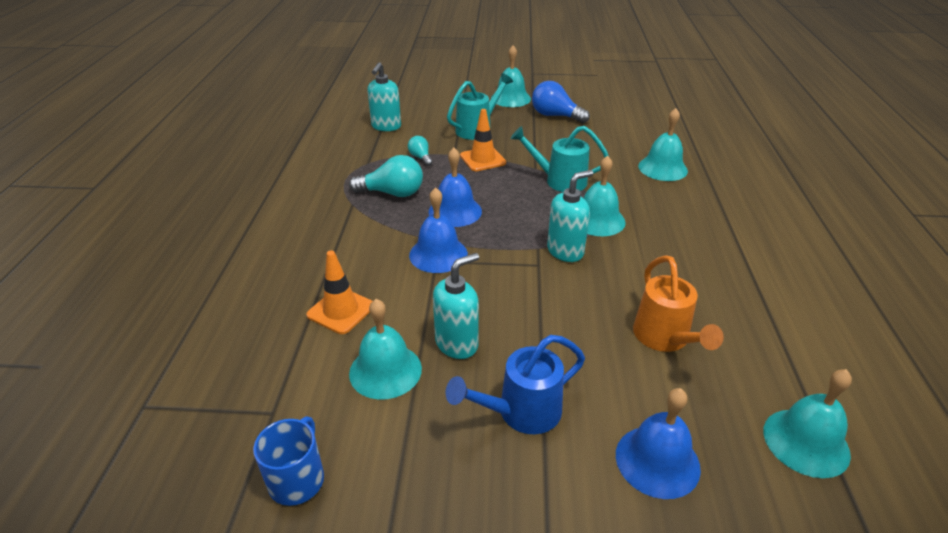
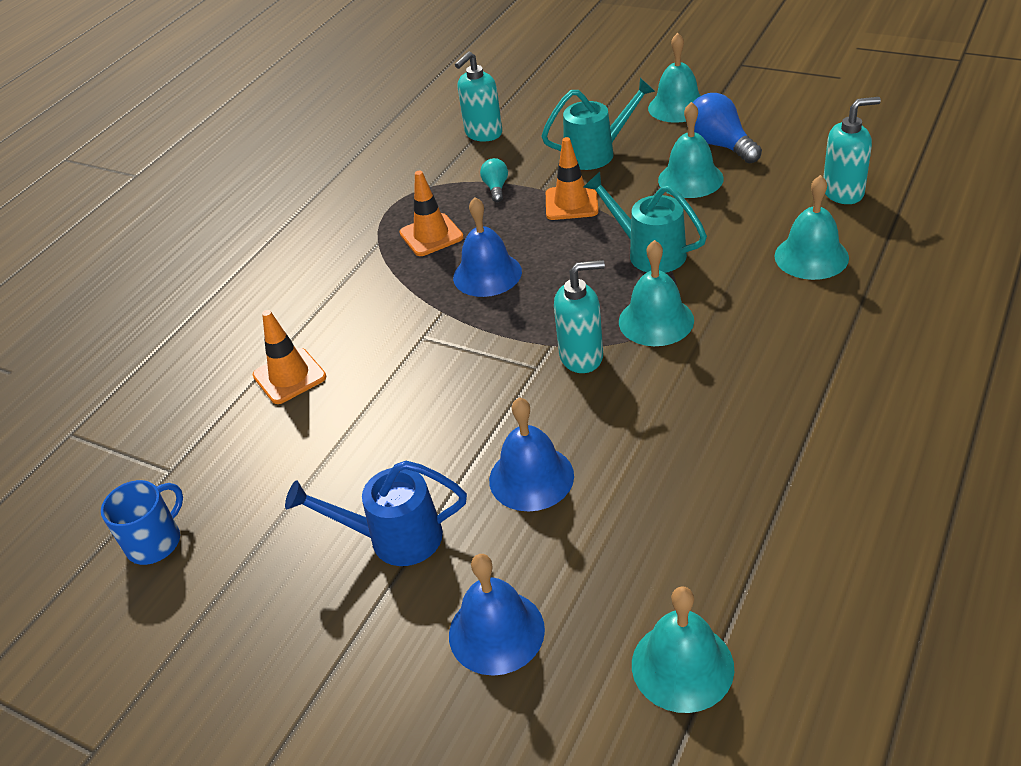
camera: 30 degrees right, 5 degrees up
turquoise light bulb [349,155,423,197] -> orange traffic cone [399,170,464,256]
turquoise bell [349,299,422,400] -> turquoise bell moved to [658,102,724,198]
blue bell [409,187,468,273] -> blue bell moved to [489,397,574,512]
turquoise soap dispenser [433,253,479,359] -> turquoise soap dispenser moved to [823,97,881,204]
orange watering can [633,255,724,352] -> none

